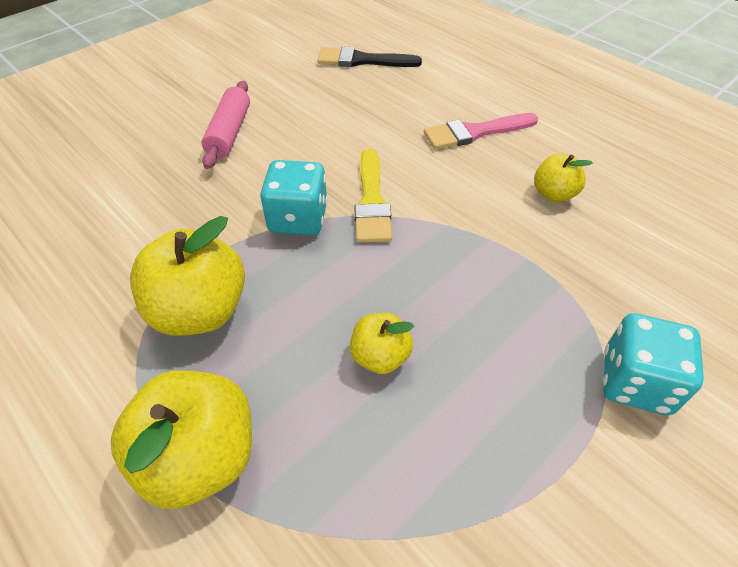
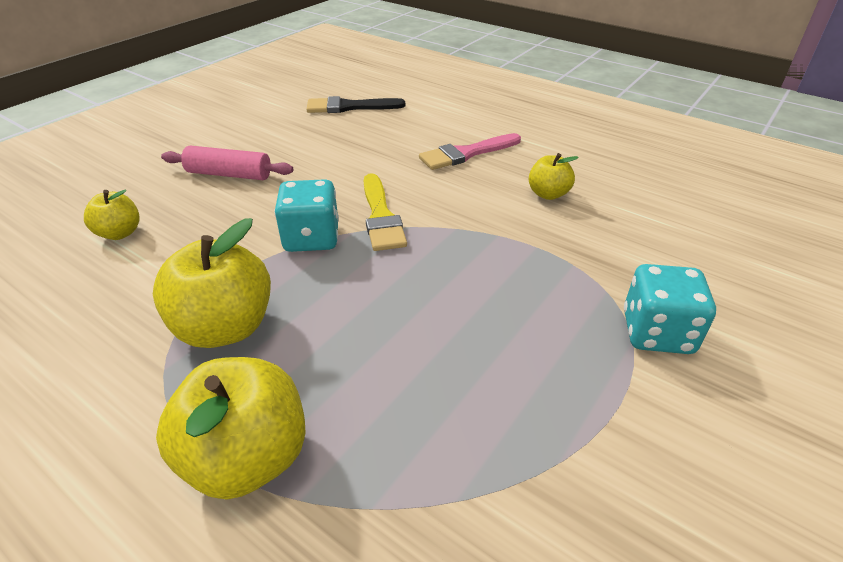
camera: 10 degrees left, 10 degrees down
pink rolling pin [201,81,250,169] -> pink rolling pin turned 75 degrees counterclockwise [161,146,293,180]
yellow apple [350,313,414,374] -> yellow apple moved to [84,189,140,240]

